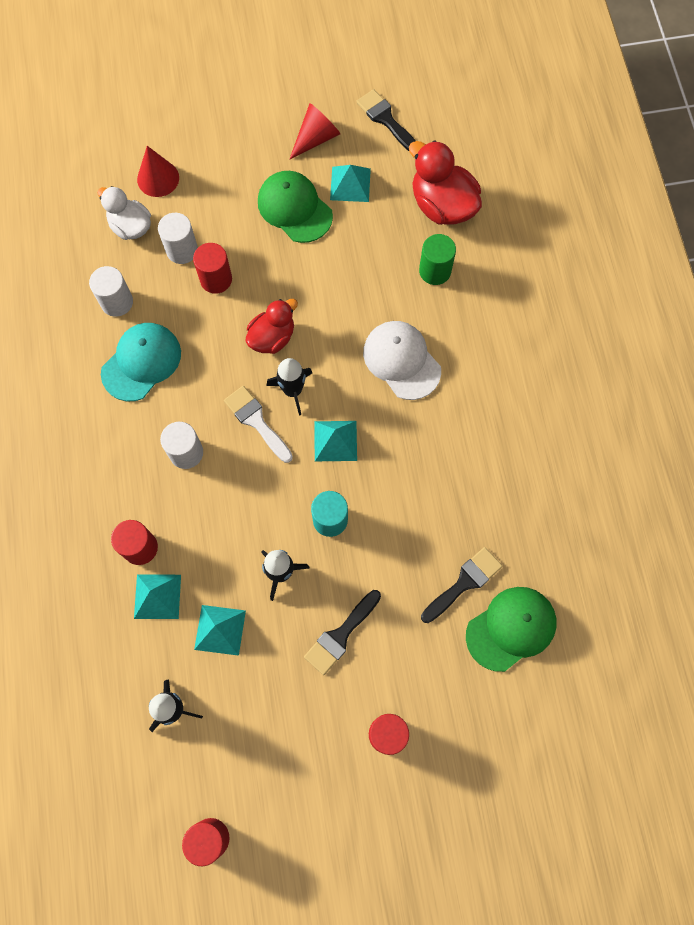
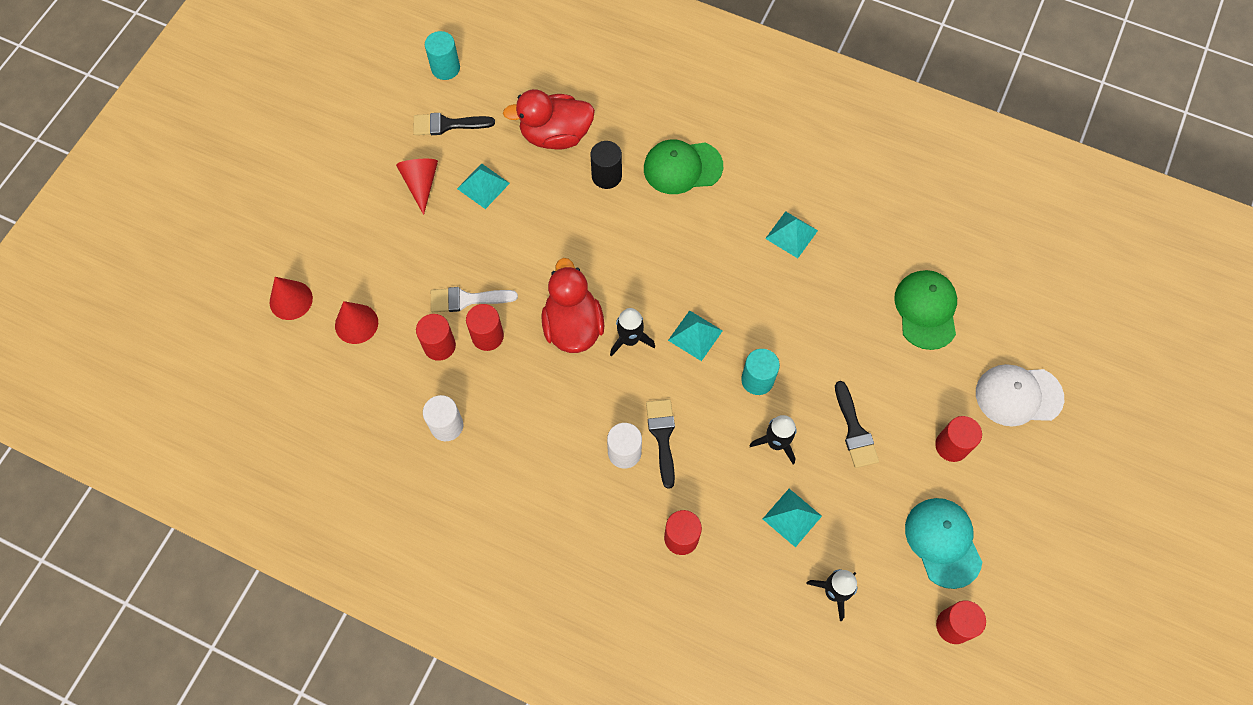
camera: 55 degrees left, 5 degrees down
white duck [97,186,151,240] -> none
turquoise cap [101,323,181,401] -> turquoise cap moved to [905,498,982,589]
turquoise pyramid [134,574,181,619] -> turquoise pyramid moved to [765,211,818,258]
white cylinder [158,213,198,264] -> red cylinder [416,314,456,361]
white brush [224,386,293,463] -> white brush moved to [431,287,518,312]
red duck [246,299,298,354] -> red duck [541,258,604,353], size x1.51
green cap [258,171,333,243] -> green cap moved to [644,139,723,194]
white cap [363,321,441,400] -> white cap moved to [976,364,1064,427]
green cylinder [419,234,456,285] -> black cylinder [591,141,622,189]
black brush [421,547,503,623] -> black brush moved to [646,399,675,489]
none -> red cone [270,277,313,320]
none -> turquoise cylinder [425,31,460,80]

